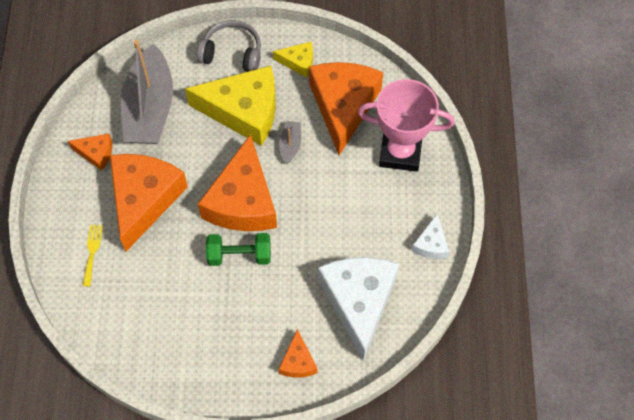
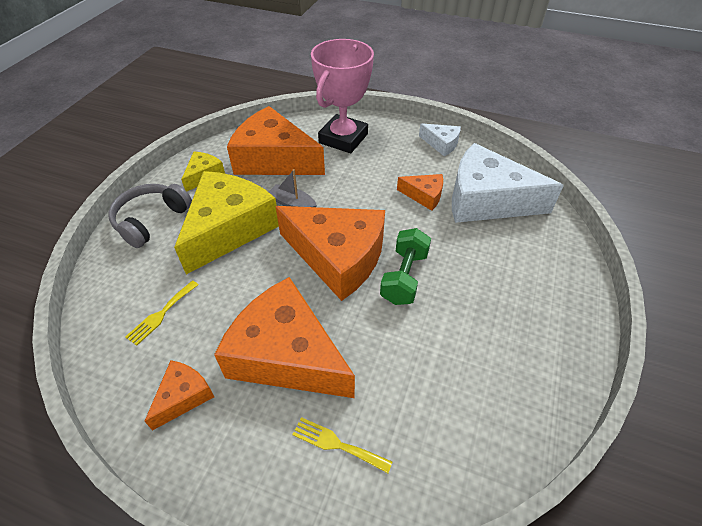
camera: 70 degrees left, 15 degrees down
grey boat [121,40,173,144] -> yellow fork [125,280,198,346]
orange cheese [279,329,317,378] -> orange cheese moved to [397,174,443,211]

